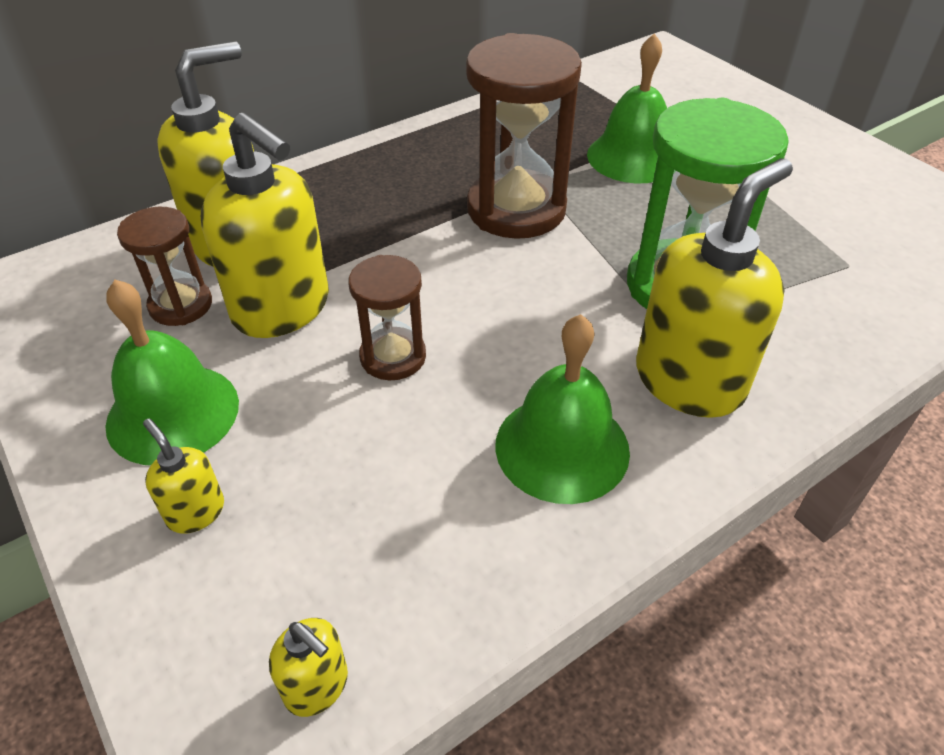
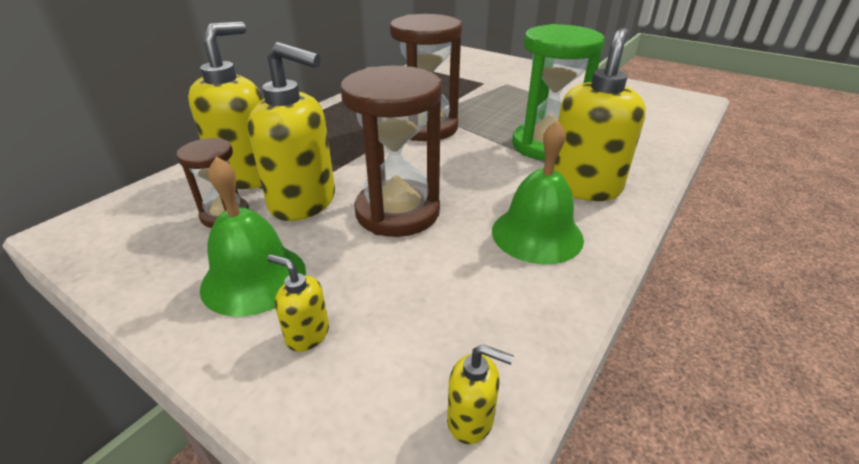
camera: 20 degrees left, 10 degrees down
brown hourglass [348,255,426,380] -> brown hourglass [340,66,442,237], size x1.82
green bell [587,33,667,183] -> none

